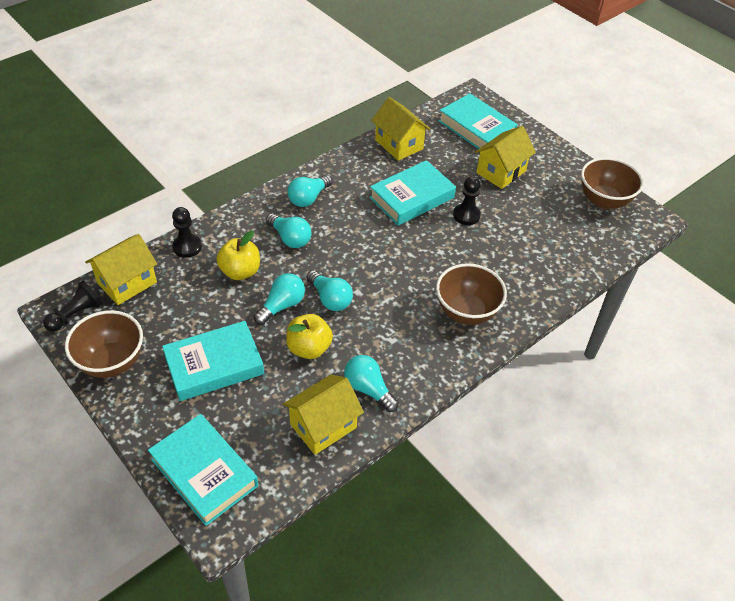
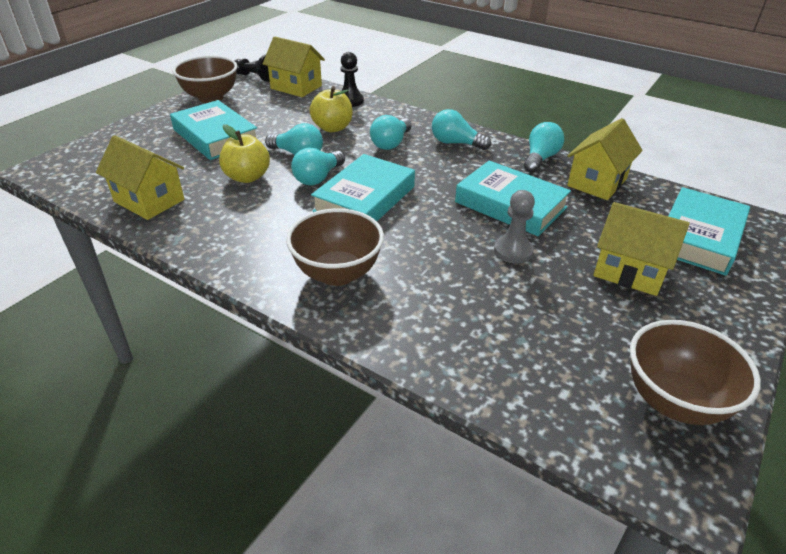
camera: 75 degrees right, 10 degrees down
turquoise book [148,414,258,526] -> turquoise book moved to [311,154,415,221]
turquoise light bulb [344,355,399,412] -> turquoise light bulb moved to [524,122,564,173]
black pawn [453,176,481,225] -> grey pawn [494,190,535,264]

